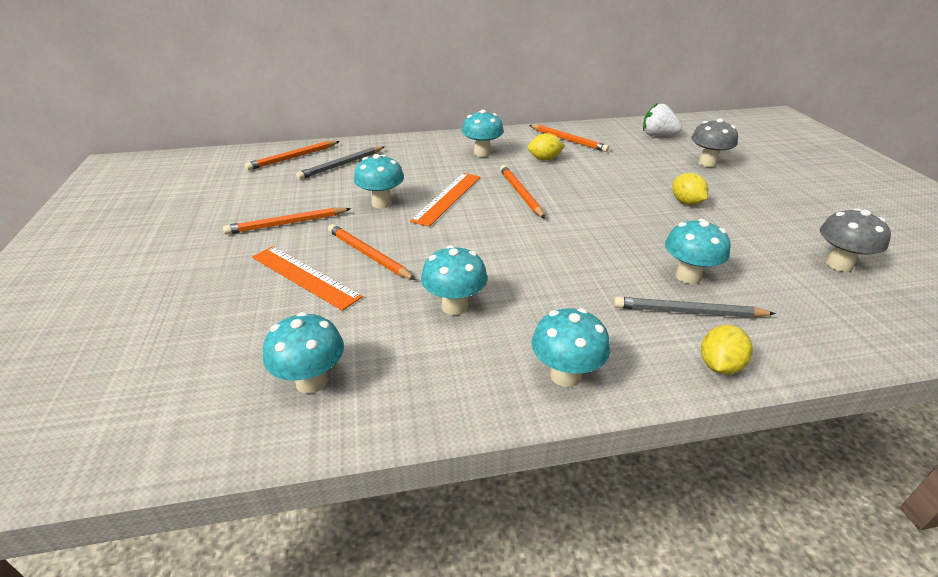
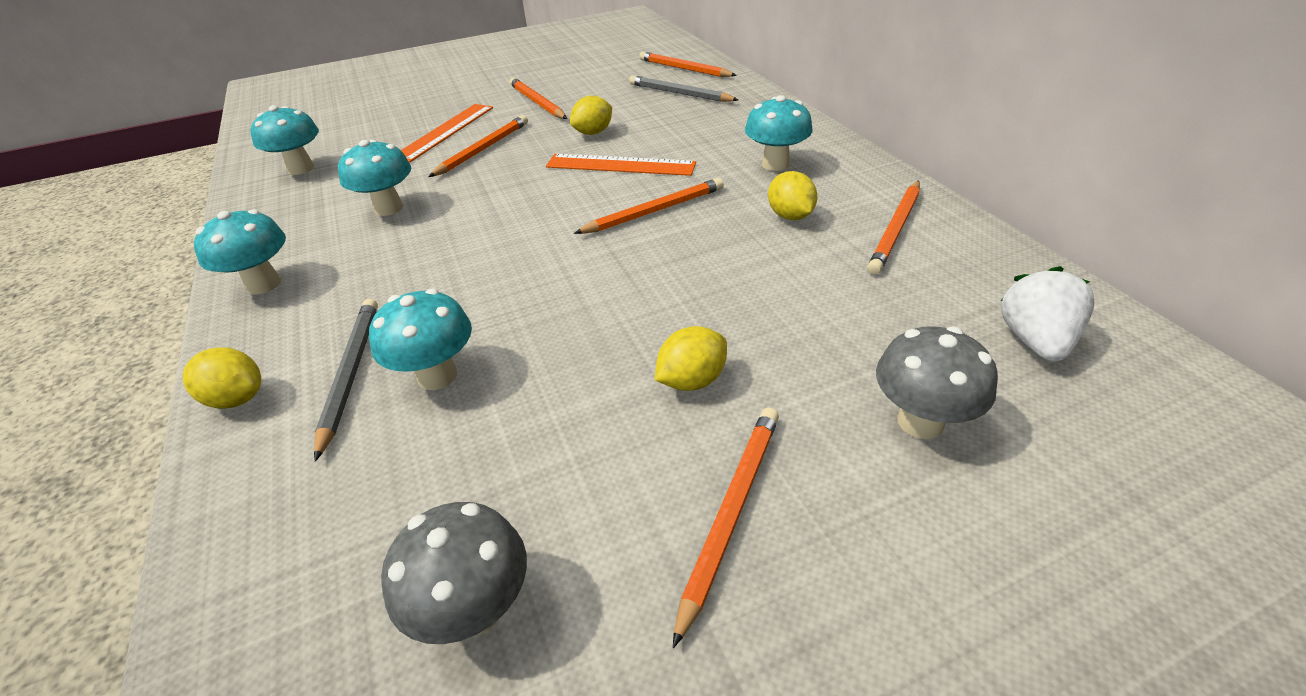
camera: 80 degrees right, 5 degrees up
turquoise mushroom [354,154,404,208] -> yellow lemon [570,96,612,135]
none -> orange pencil [673,407,779,648]

